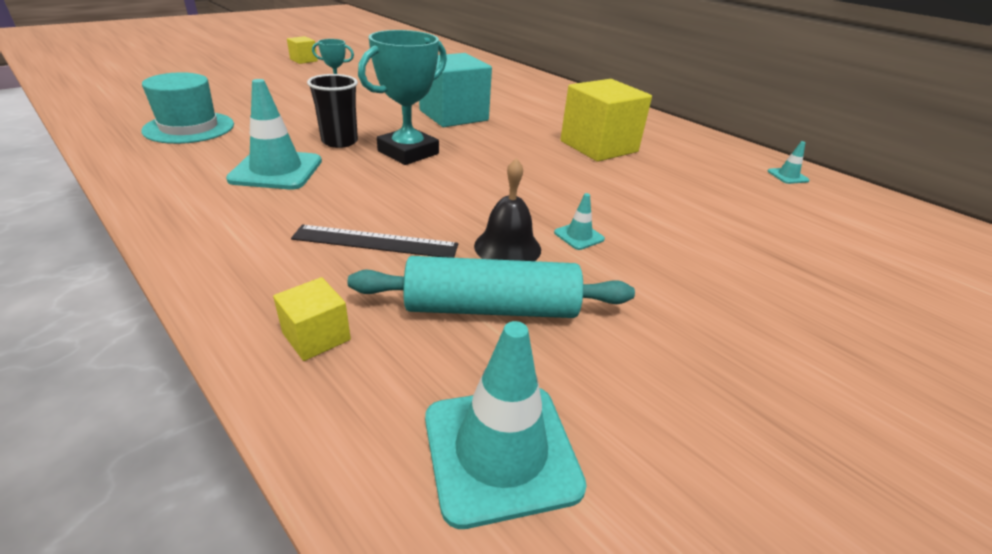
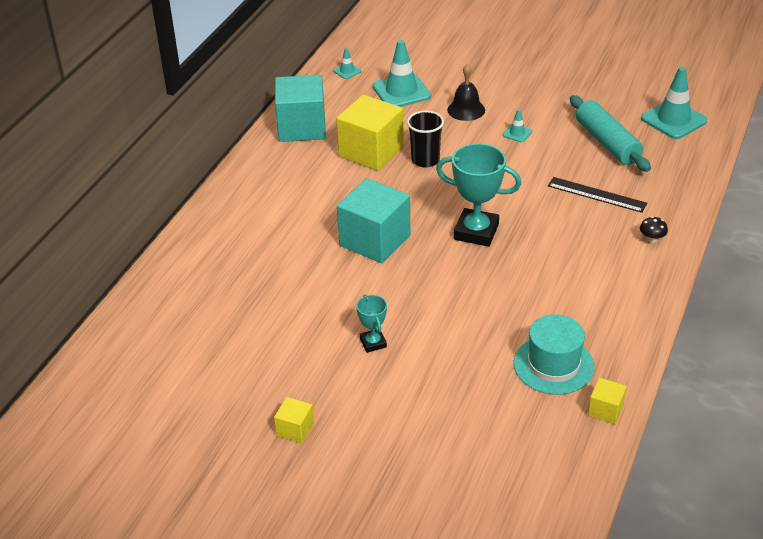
camera: 110 degrees left, 5 degrees up
turquoise traffic cone [226,79,322,190] -> turquoise traffic cone moved to [373,40,431,107]
yellow cube [273,277,351,361] -> yellow cube moved to [588,378,627,424]
black ruler [291,225,458,258] -> black ruler turned 45 degrees counterclockwise [548,177,647,213]
black cup [307,74,358,148] -> black cup moved to [407,111,444,167]
black bell [474,158,541,261] -> black bell moved to [447,64,485,121]
none -> turquoise cube [275,75,326,142]
none -> black mushroom [640,216,668,243]

